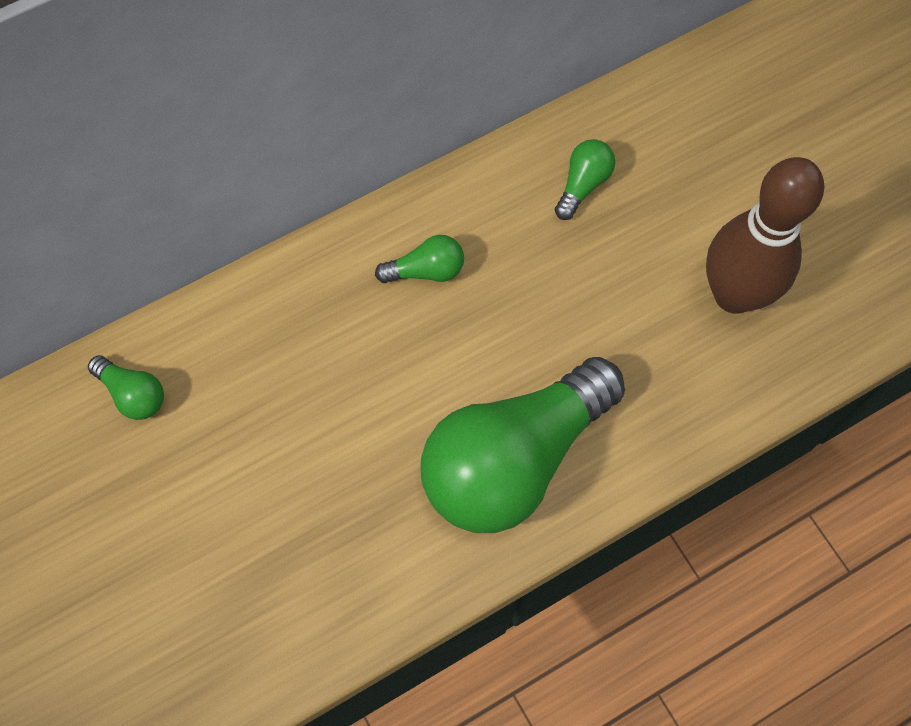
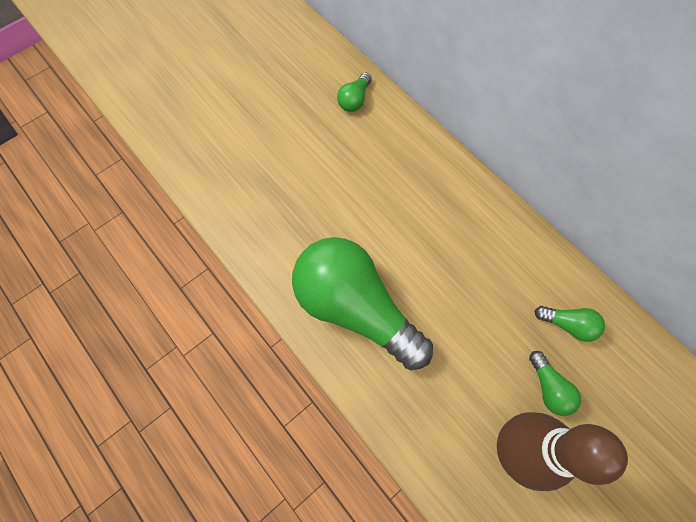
camera: 80 degrees right, 0 degrees up
green light bulb [375,235,464,283] -> green light bulb moved to [529,351,581,416]

